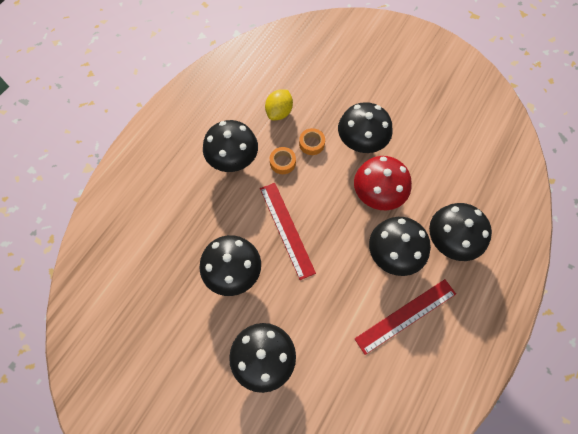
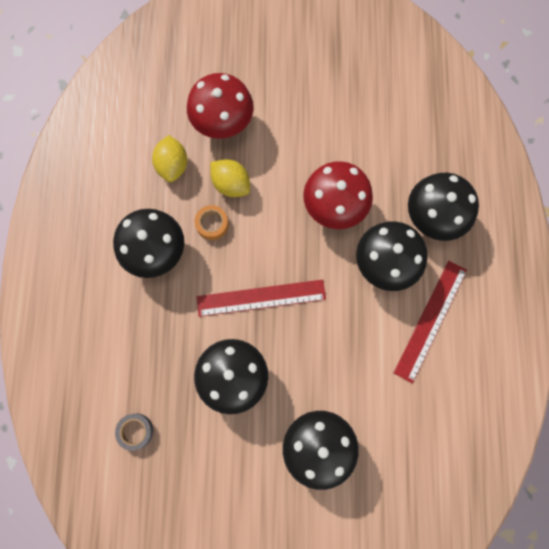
camera: 30 degrees left, 10 degrees up
red ruler [260,183,316,280] -> red ruler turned 45 degrees counterclockwise [197,279,326,317]
orange tape [299,128,325,155] -> yellow lemon [210,159,250,197]
black mushroom [338,102,393,153] -> none
none -> grey tape [115,413,153,451]
none -> red mushroom [187,73,254,139]

